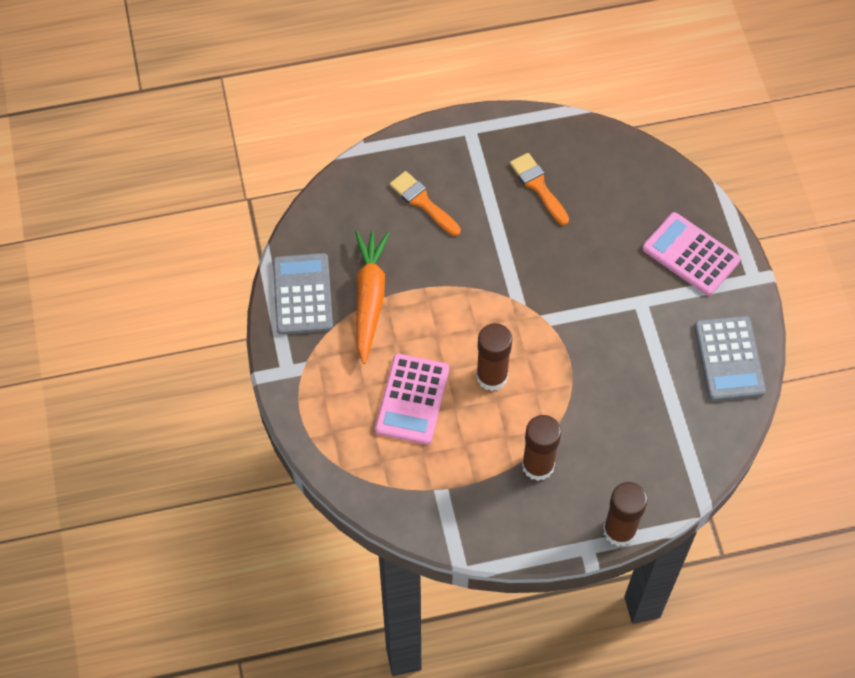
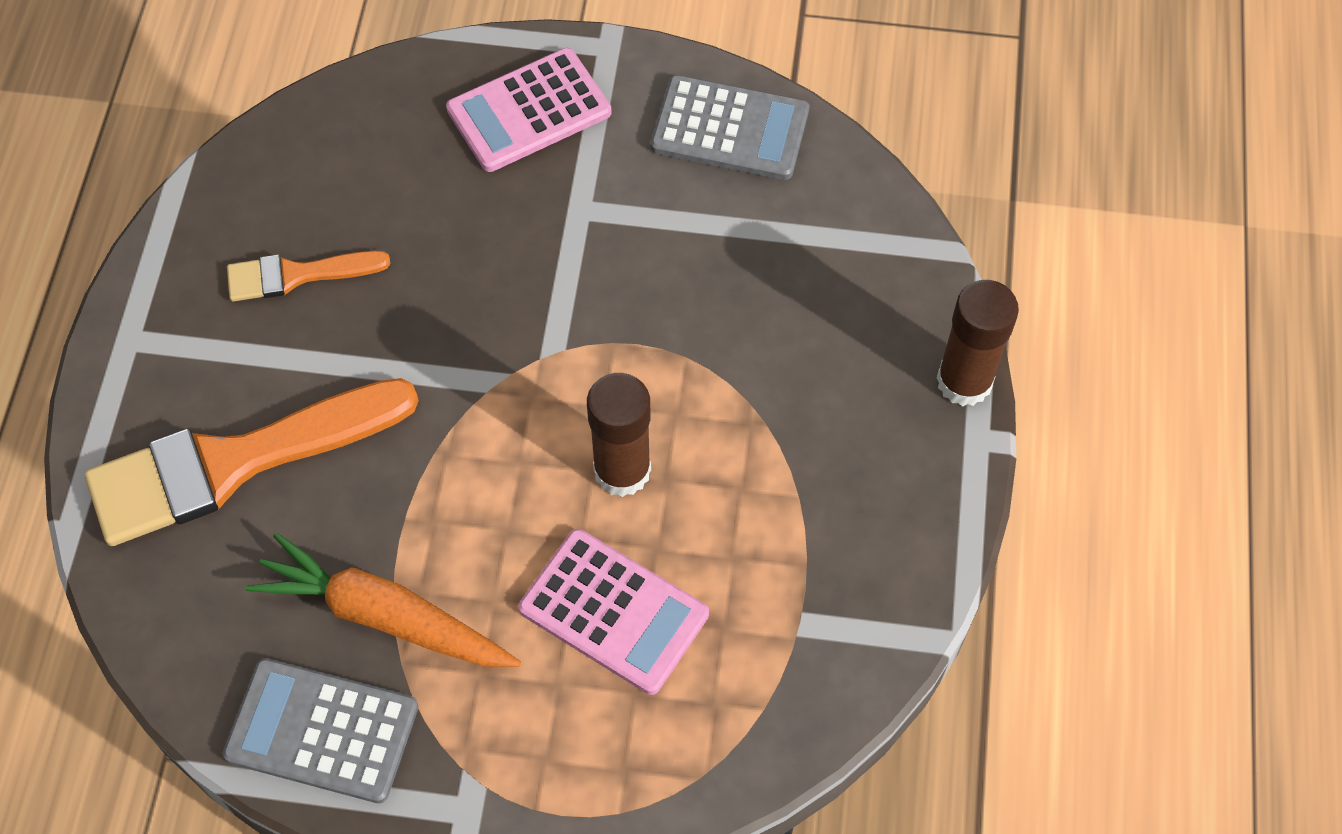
camera: 70 degrees left, 0 degrees up
orange brush [390,171,461,236] -> orange brush [85,378,419,546], size x1.96
brown glue stick [522,415,561,481] -> none

